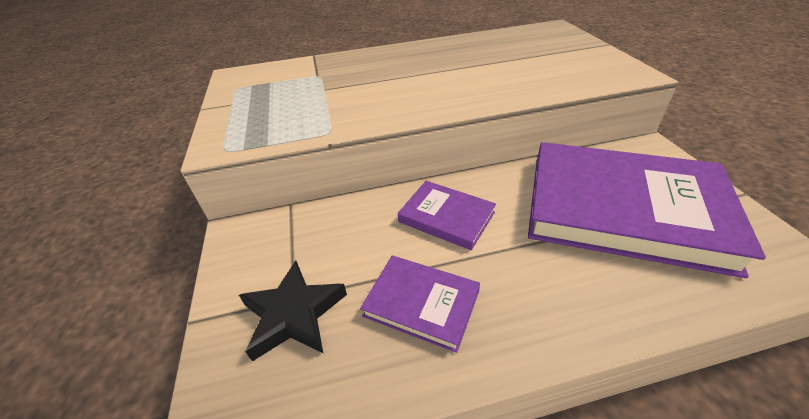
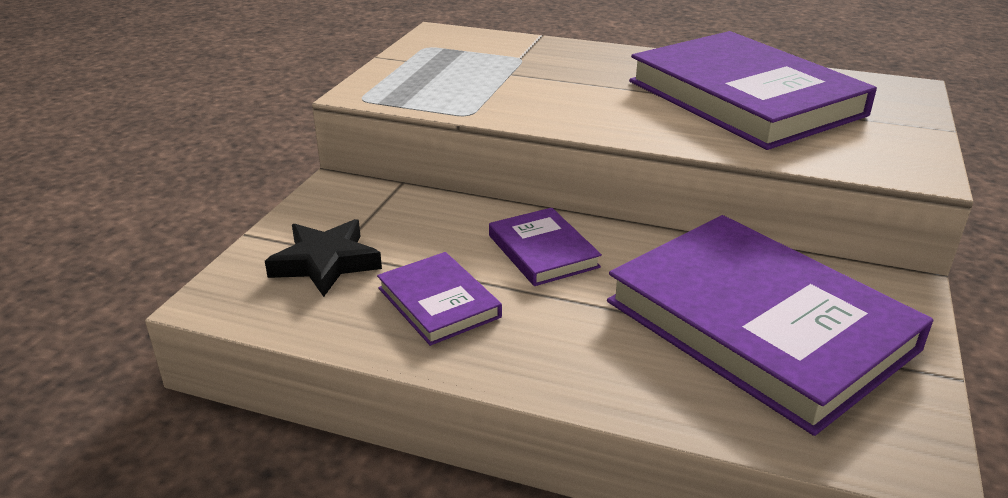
camera: 30 degrees right, 10 degrees down
none -> purple book [629,31,877,150]

